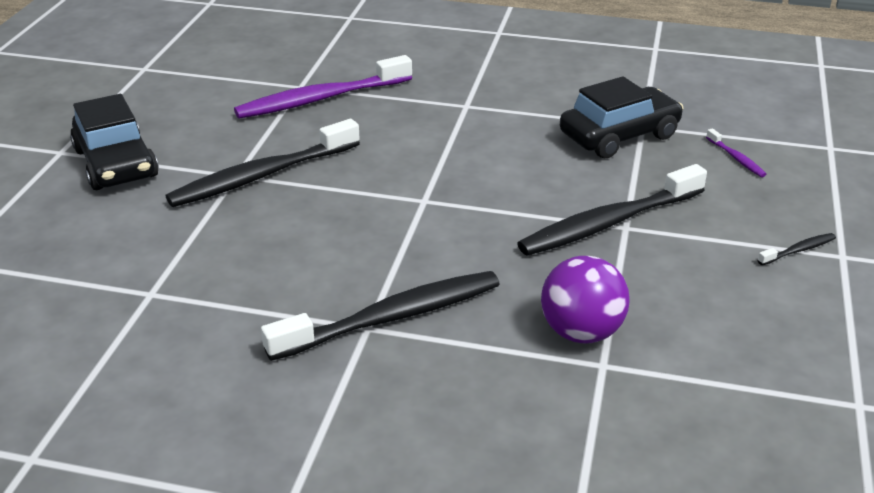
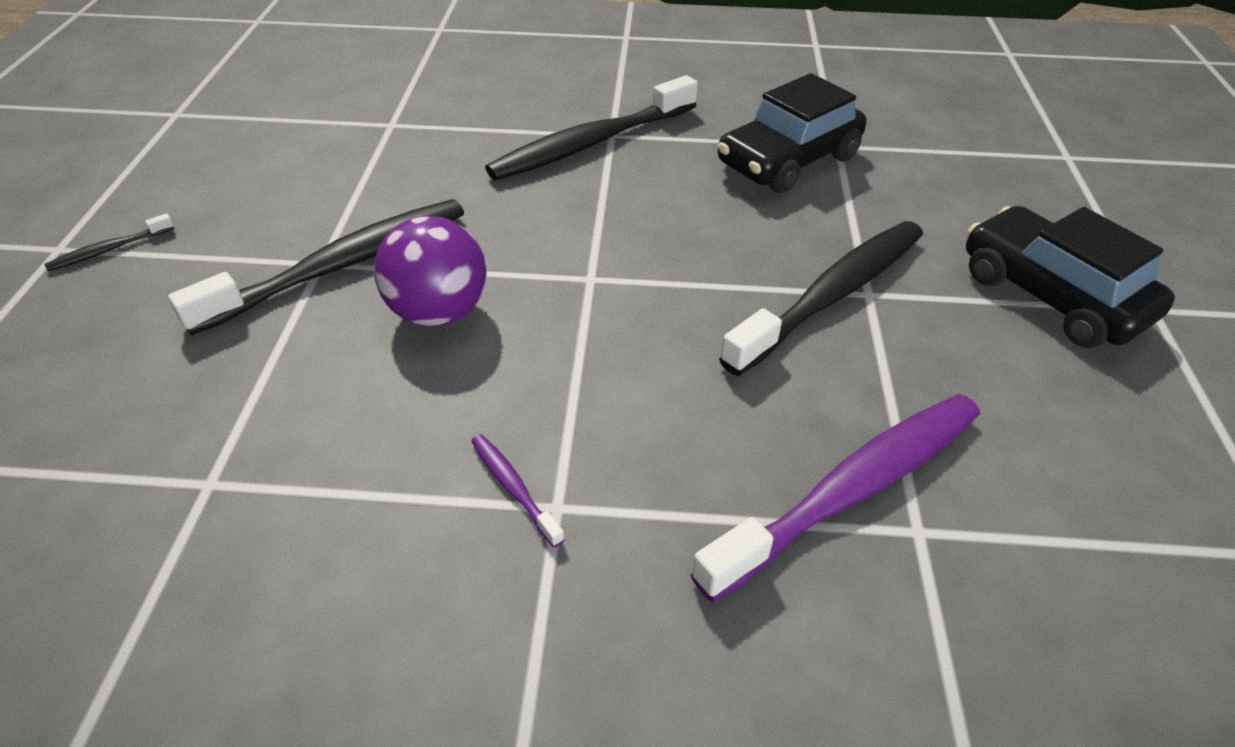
camera: 170 degrees right, 10 degrees up
purple ball [541,256,630,344] -> purple ball moved to [374,216,487,327]
black car [560,76,683,158] -> black car moved to [718,73,866,193]
purple toothbrush [706,128,766,177] -> purple toothbrush moved to [471,434,565,548]

